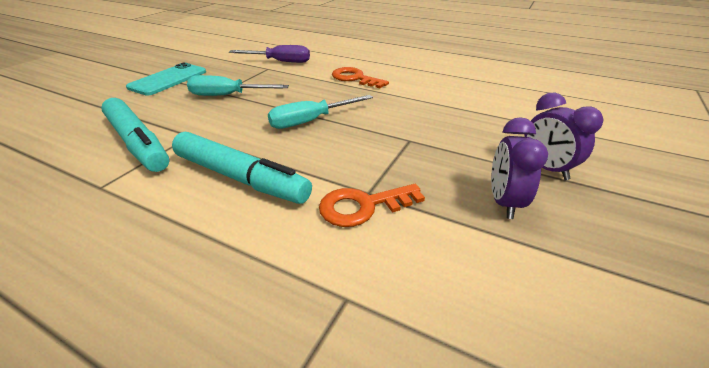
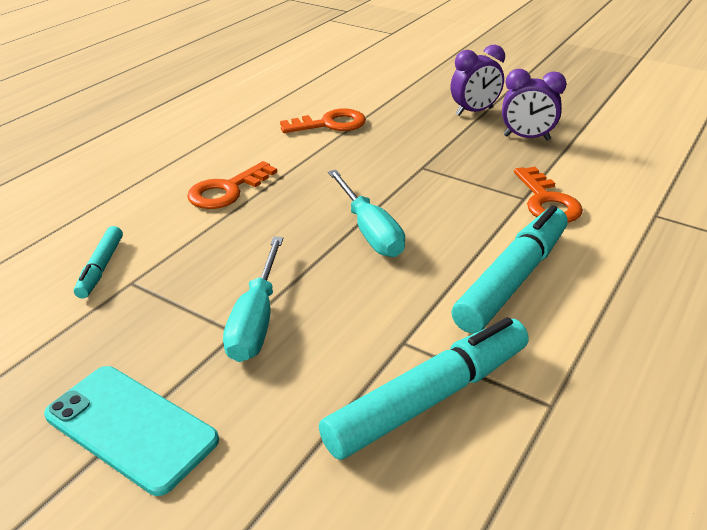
camera: 85 degrees left, 0 degrees up
purple screwdriver [229,45,310,63] -> turquoise marker [74,226,123,299]
none -> orange key [280,109,366,133]

